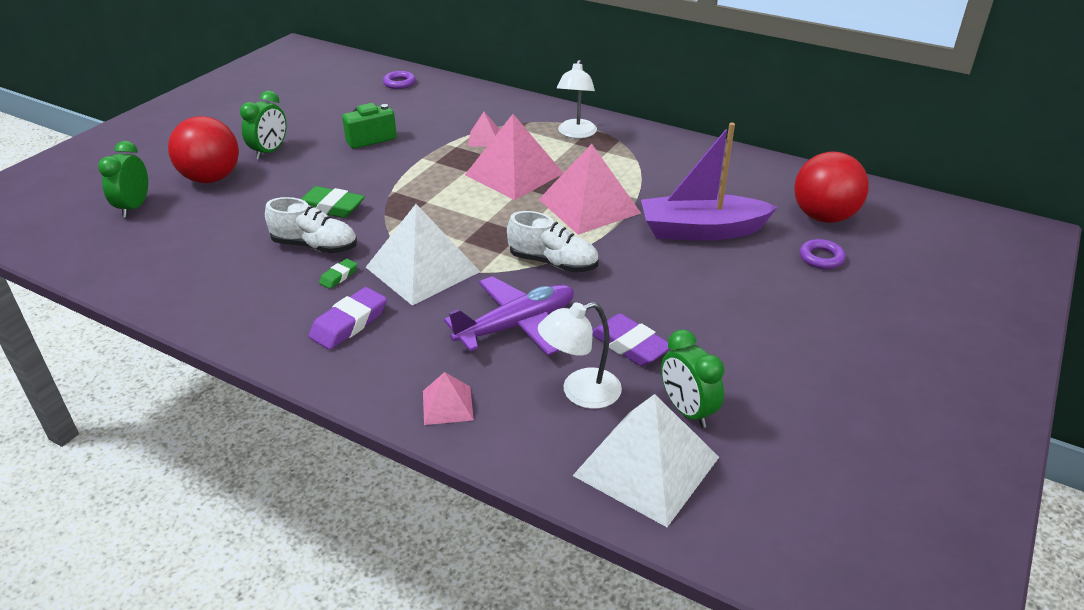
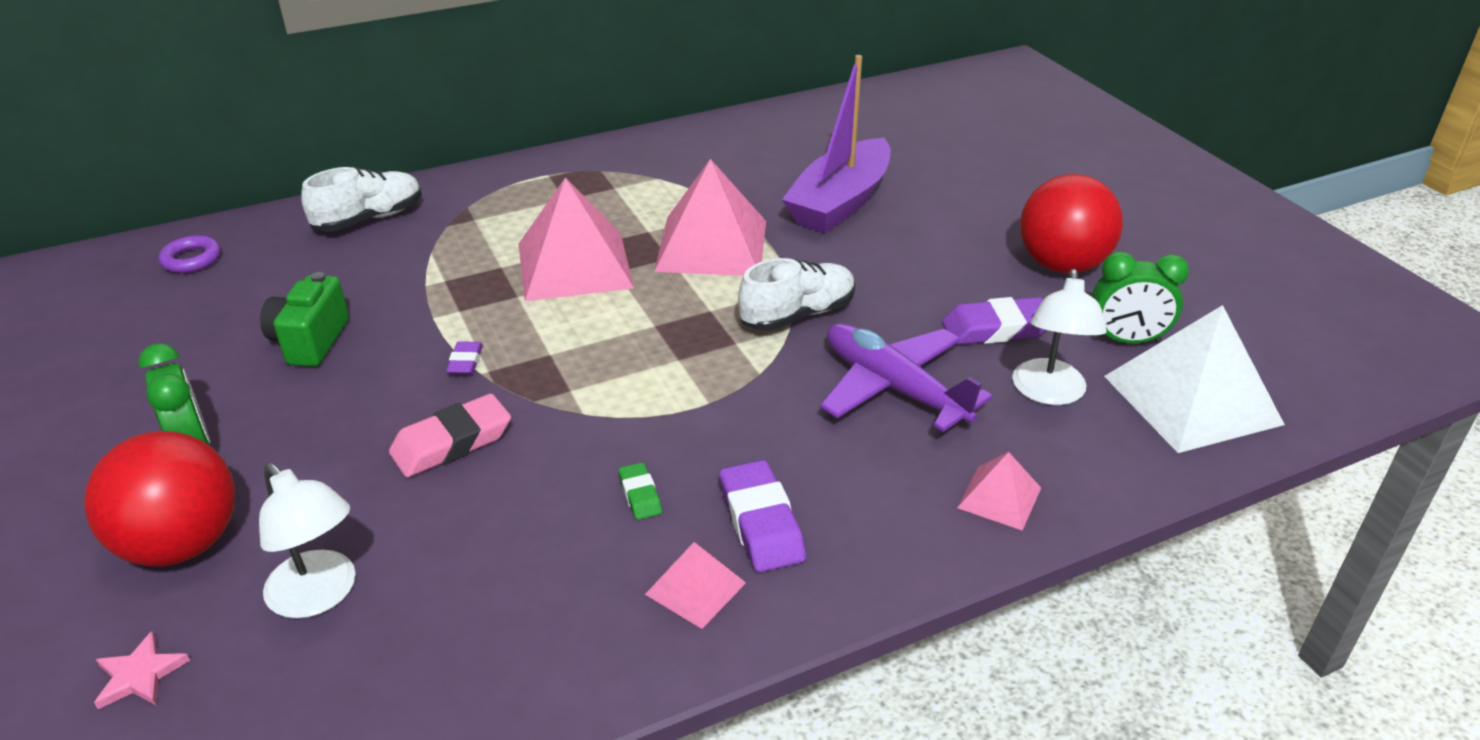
camera: 55 degrees left, 0 degrees up
green clock [98,141,148,217] -> pink star [94,631,190,709]
white shoe [265,197,357,253] -> white shoe moved to [301,167,422,231]
green eraser [301,186,365,218] -> pink eraser [389,394,511,477]
white pyramid [366,204,480,306] -> none
purple plane [444,276,574,355] -> purple plane turned 45 degrees counterclockwise [820,323,993,432]
pink pyramid [468,112,500,147] -> pink pyramid moved to [645,542,746,629]
white lamp [557,60,597,138] -> white lamp moved to [259,463,355,618]
red ball [794,151,869,223] -> red ball moved to [1020,174,1123,274]
purple ring [800,239,846,269] -> none
none -> purple eraser [446,341,483,375]

